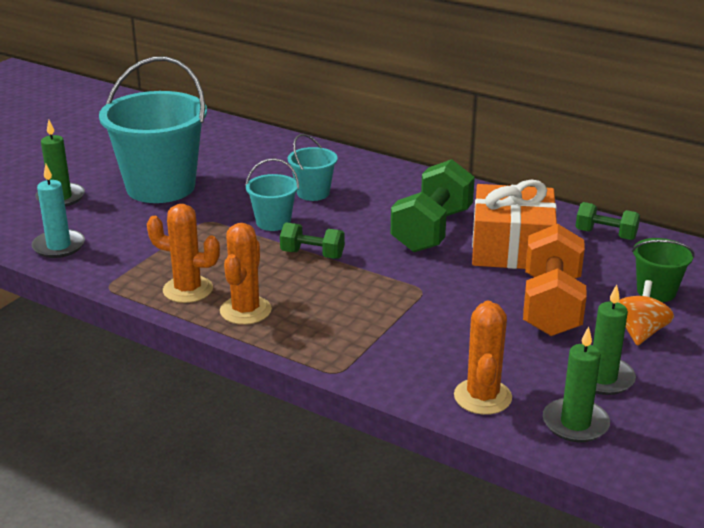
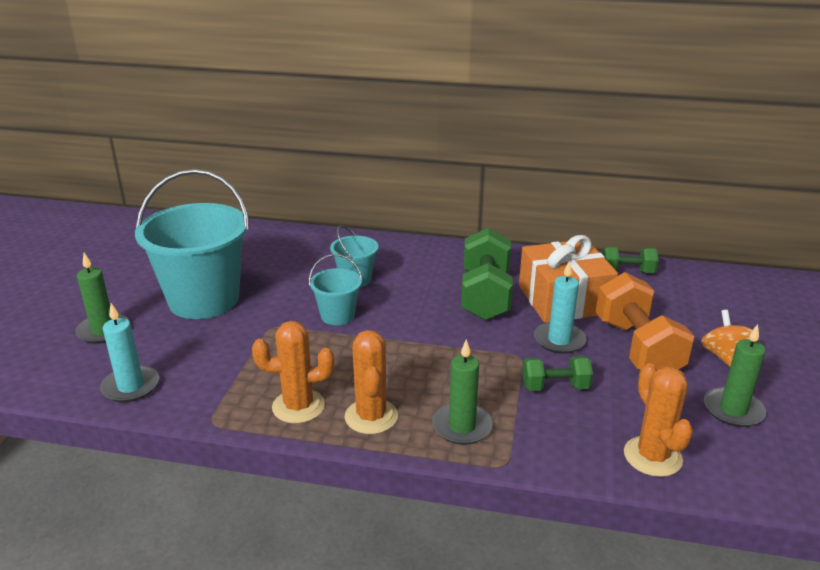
camera: 20 degrees left, 0 degrees up
green dumbbell [280,222,345,259] -> green dumbbell moved to [522,356,593,391]
green candle [543,327,610,442] -> green candle moved to [432,339,493,445]
green bucket [632,238,695,302] -> none
none -> turquoise candle [534,261,587,354]

